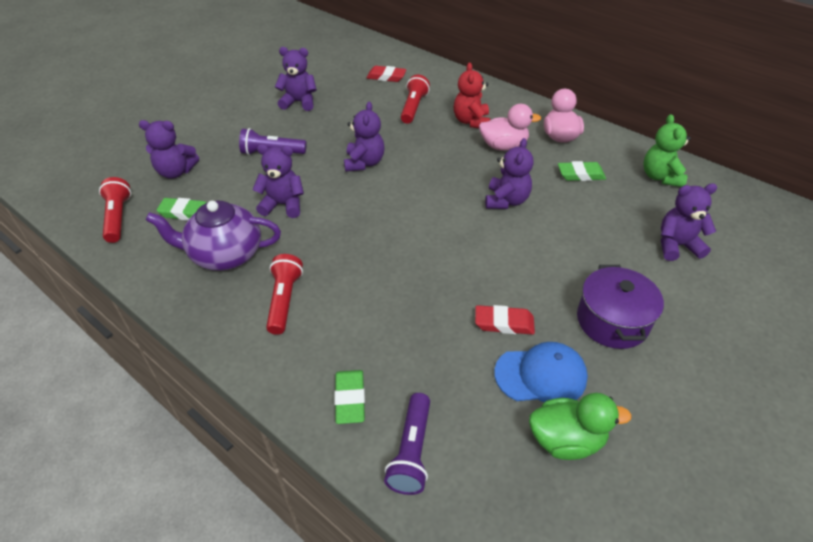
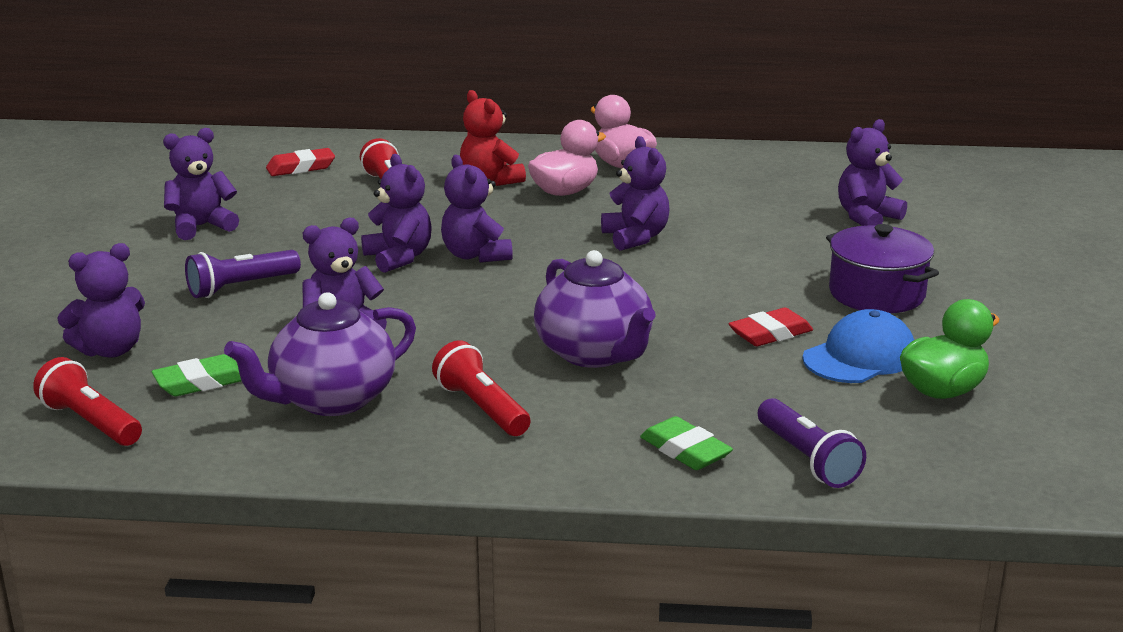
camera: 35 degrees left, 20 degrees down
green eraser [558,161,606,181] -> none
green teddy bear [643,114,691,187] -> none
none -> purple teddy bear [441,155,513,263]
none -> purple teapot [534,250,655,368]

